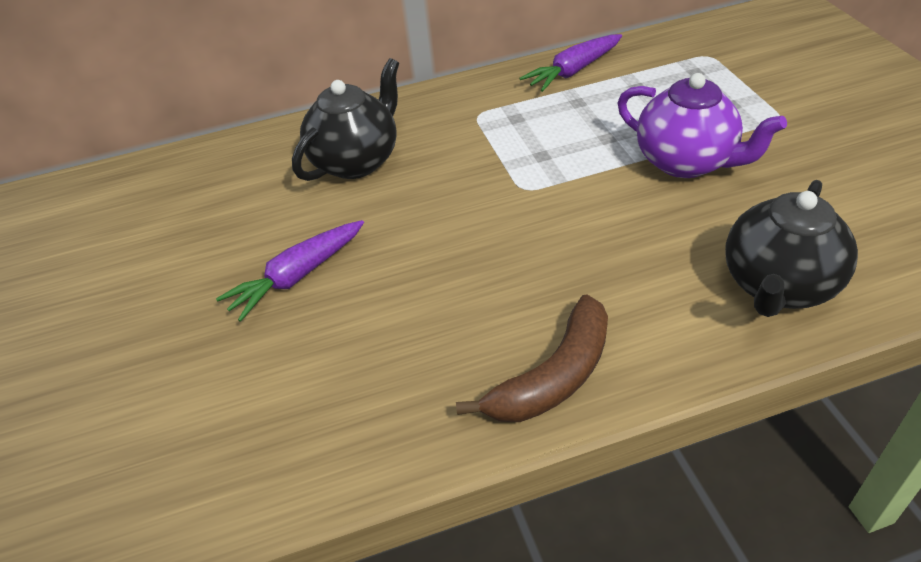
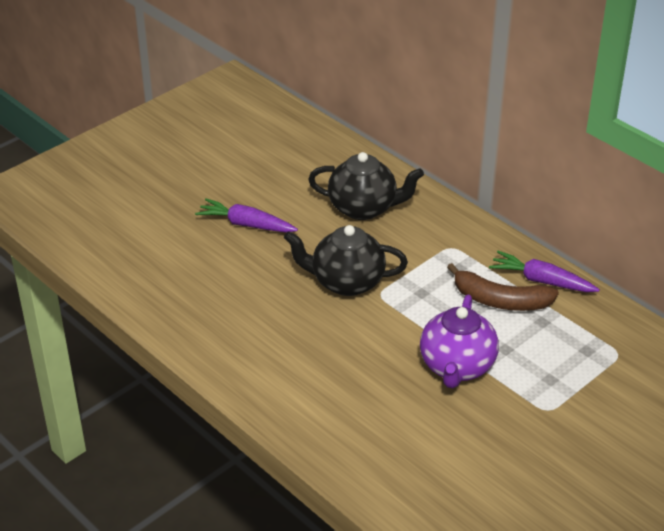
camera: 60 degrees right, 5 degrees down
brown banana [456,294,608,422] -> brown banana moved to [447,263,559,311]
black teapot [725,180,858,317] -> black teapot moved to [284,225,408,296]

